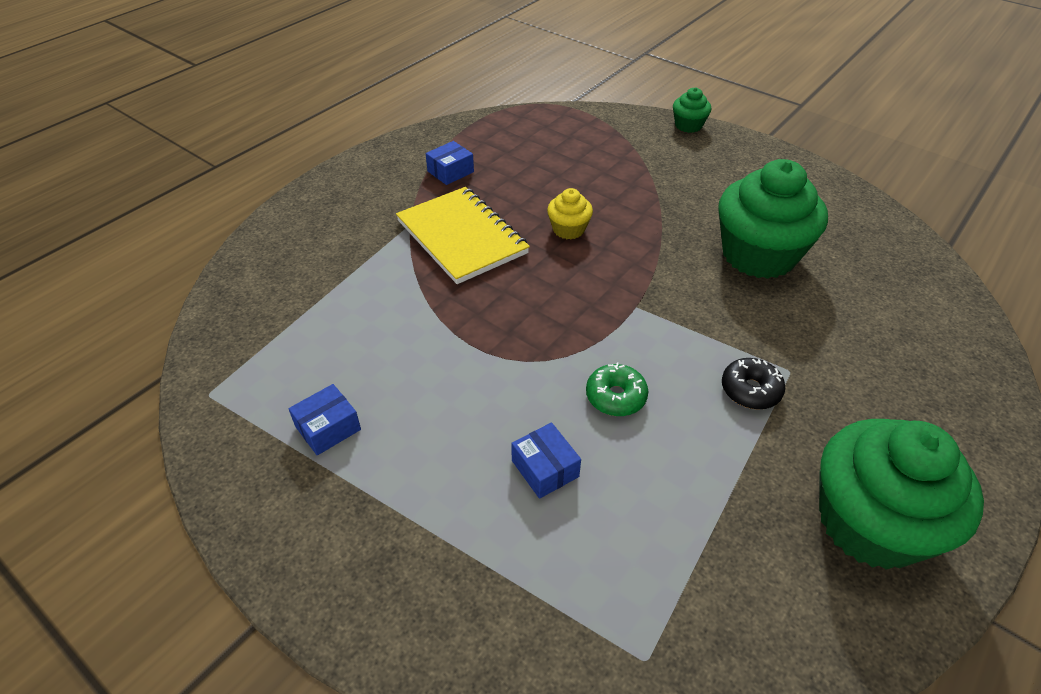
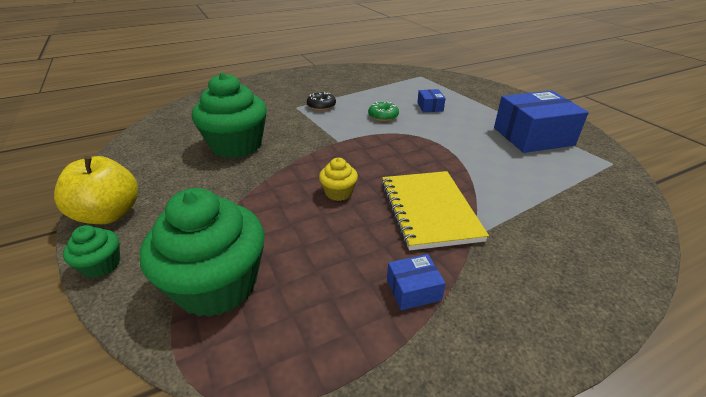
camera: 155 degrees left, 10 degrees down
blue box [288,384,361,455] -> blue box [494,91,589,153], size x2.22
green cupcake [819,419,984,570] -> green cupcake moved to [139,188,264,317]
none -> yellow apple [54,156,138,224]

